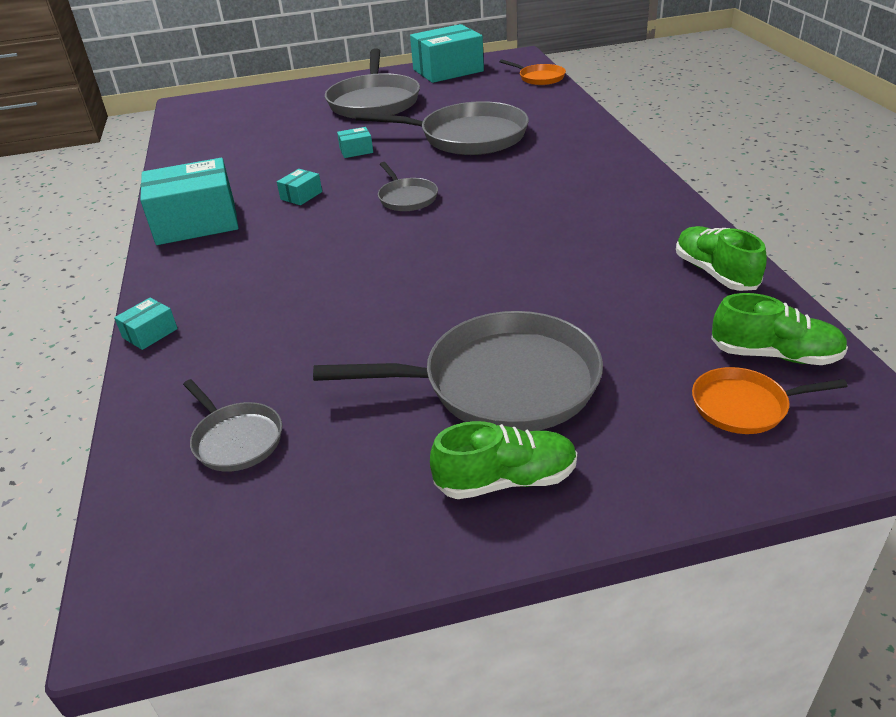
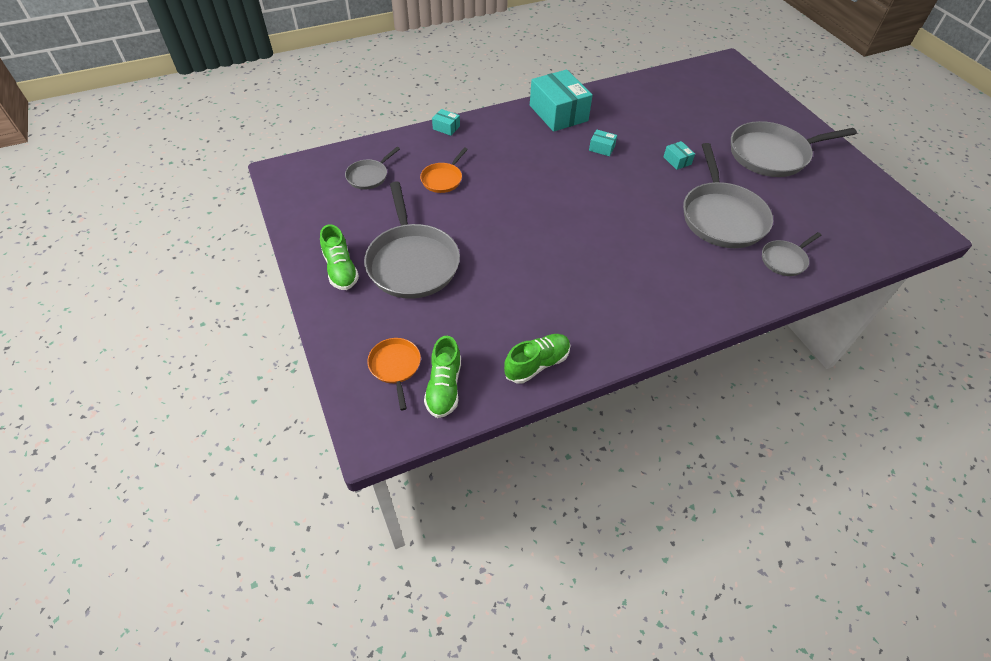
camera: 75 degrees right, 15 degrees up
grey pan [378,162,438,211] -> grey pan moved to [762,232,821,276]
turquoise box [410,24,484,83] -> none
orange pan [499,59,566,85] -> orange pan moved to [420,148,468,193]

